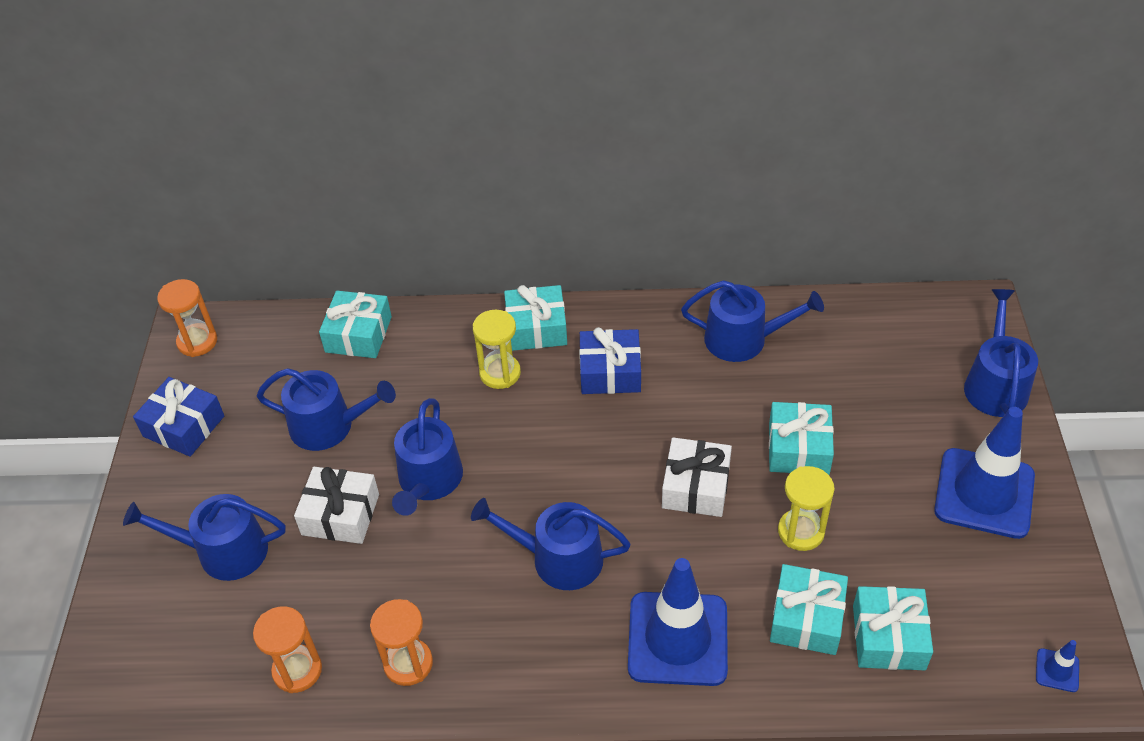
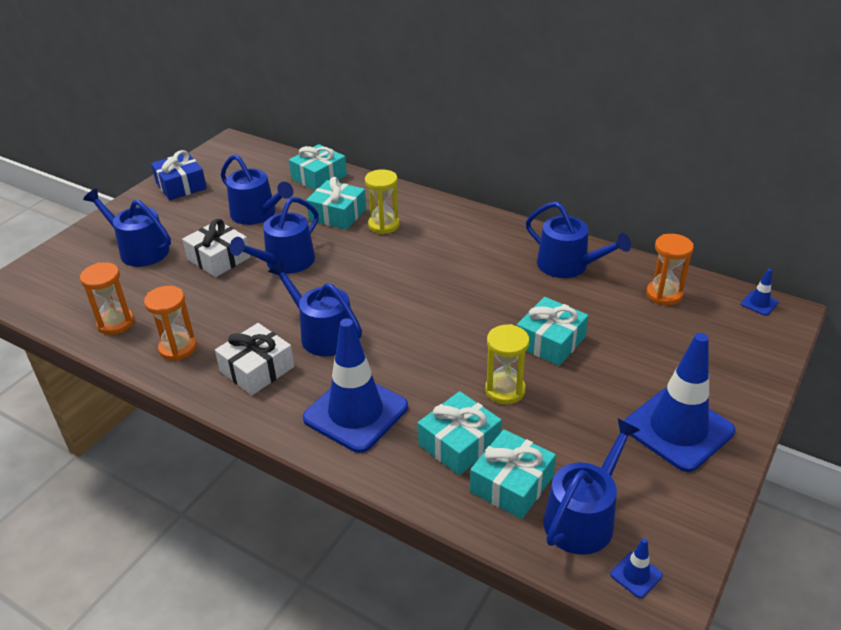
camera: 30 degrees right, 10 degrees down
orange hourglass [157,279,217,357] -> orange hourglass moved to [646,234,694,305]
turquoise gift [504,285,567,351] -> turquoise gift moved to [306,177,366,230]
blue gift [579,327,641,394] -> none
white gift [662,437,732,517] -> white gift moved to [215,323,294,395]
blue watering can [964,289,1038,417] -> blue watering can moved to [543,418,640,555]
none -> blue traffic cone [741,269,779,316]

